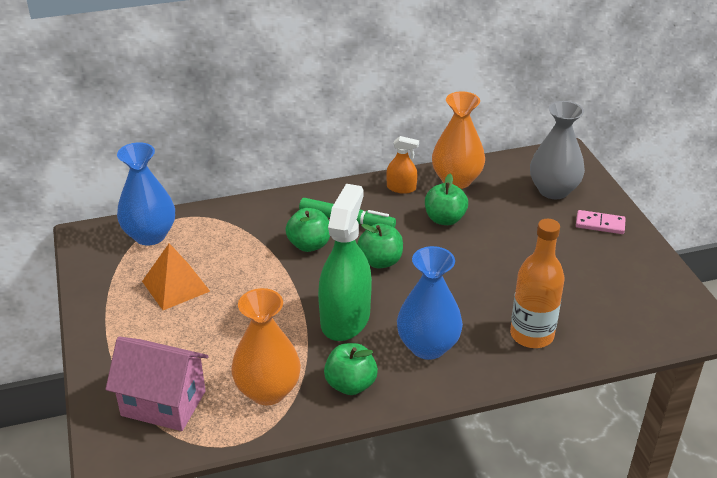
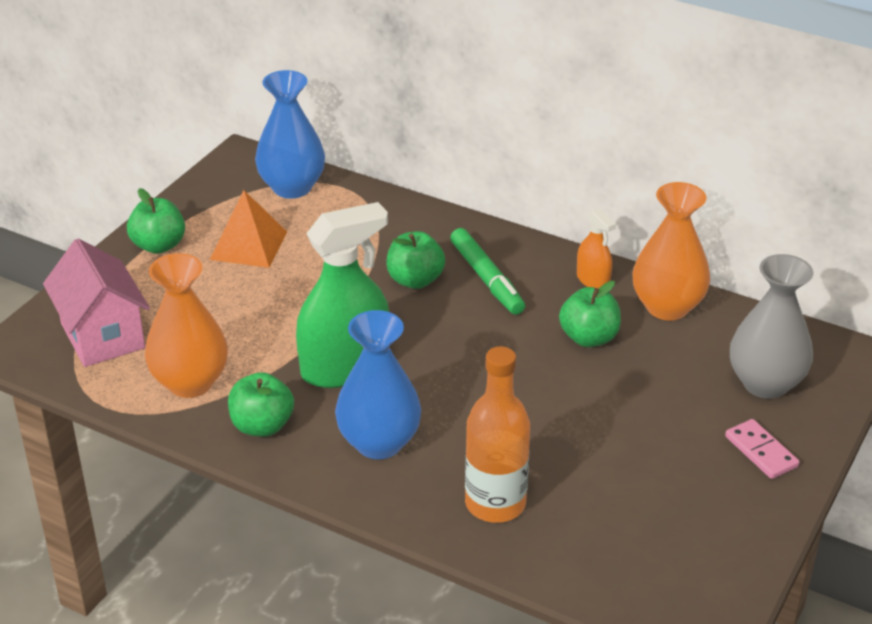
camera: 45 degrees right, 0 degrees up
green apple [357,224,403,269] -> green apple moved to [127,188,185,254]

